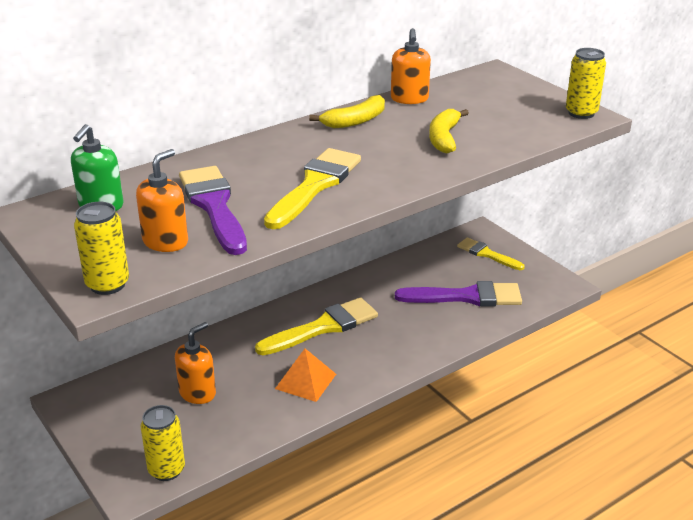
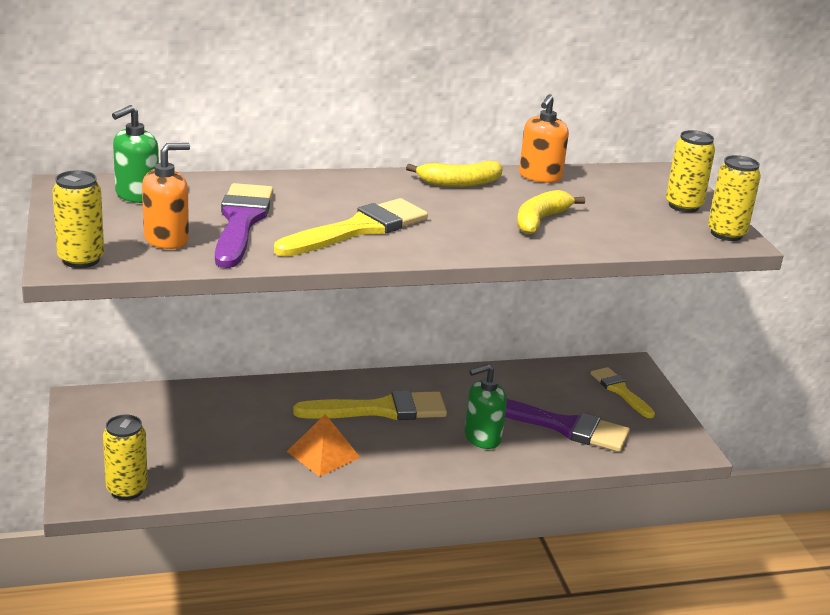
camera: 20 degrees right, 5 degrees down
orange soap dispenser [175,322,216,404] -> none
none -> green soap dispenser [465,364,507,449]
none -> yellow can [666,130,715,213]

